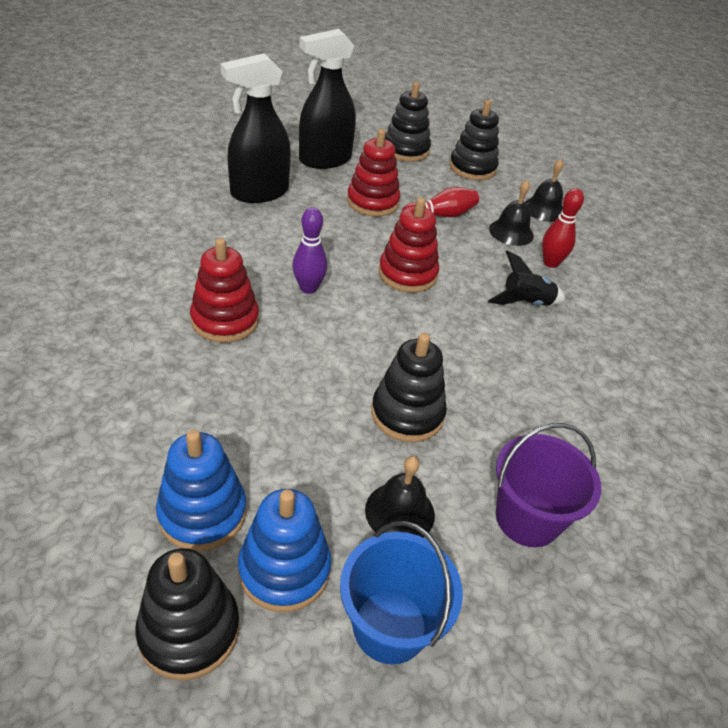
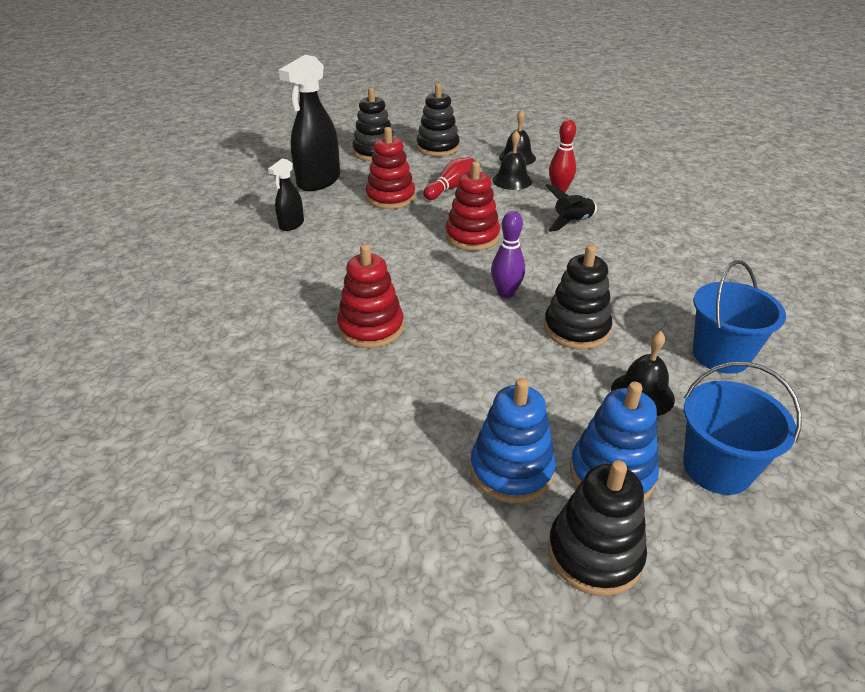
camera: 25 degrees left, 5 degrees down
black spray bottle [221,53,291,203] -> black spray bottle [268,158,304,231], size x0.51
purple bowling pin [292,207,327,294] -> purple bowling pin moved to [491,211,525,298]
purple bucket [496,423,601,547] -> blue bucket [693,260,786,374]

